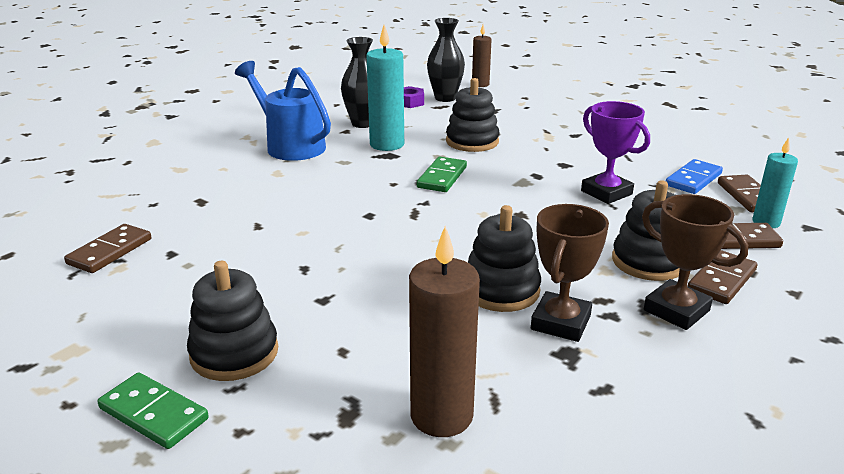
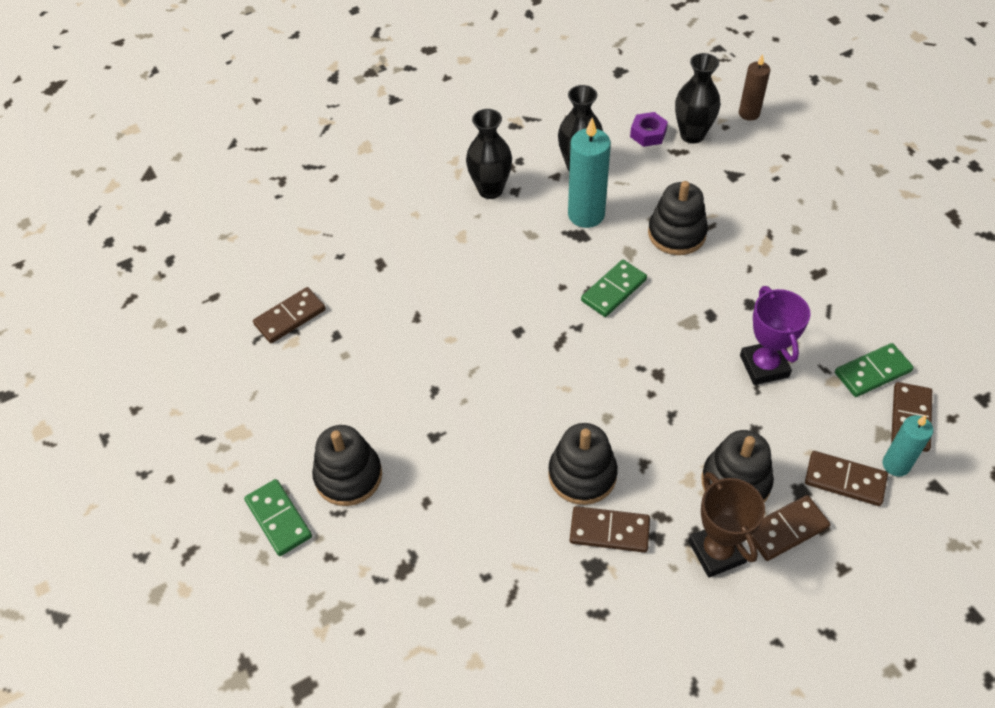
camera: 25 degrees right, 25 degrees up
blue watering can [235,61,331,161] -> black vase [466,109,512,199]
brown candle [409,226,480,437] -> none
brown trophy [531,204,609,342] -> brown domino [570,506,650,553]
blue domino [666,159,723,194] -> green domino [835,343,914,397]

